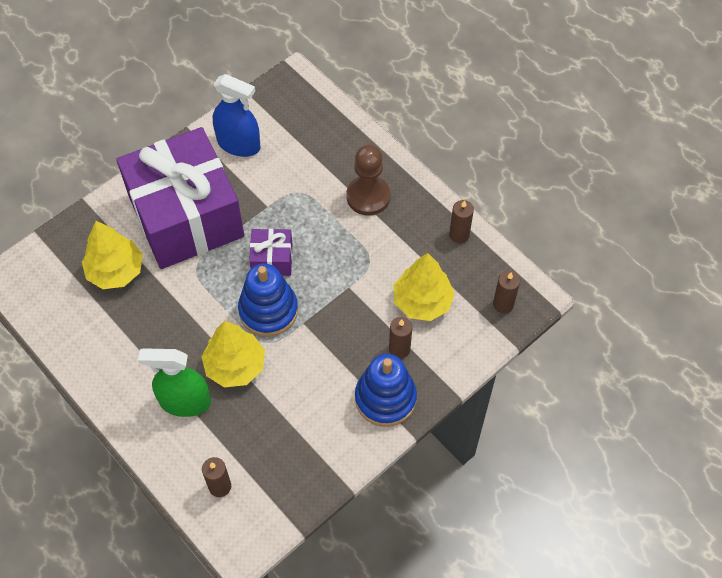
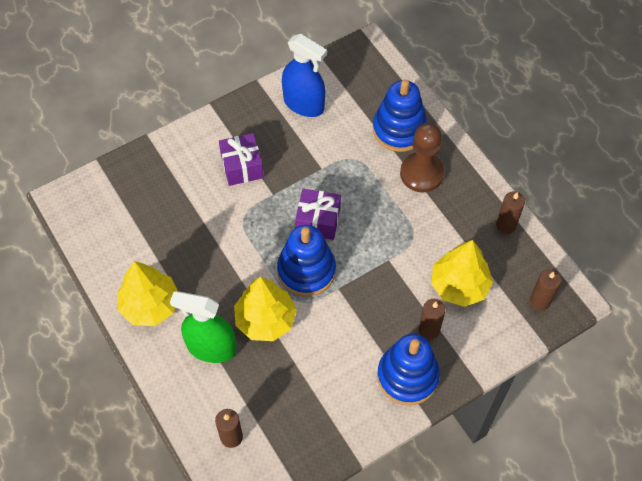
camera: 10 degrees right, 0 degrees up
yellow tree [82,221,143,289] -> yellow tree moved to [117,261,178,326]
purple gift [116,127,244,269] -> purple gift [219,133,264,186], size x0.41
none -> blue stacking toy [373,79,427,152]

